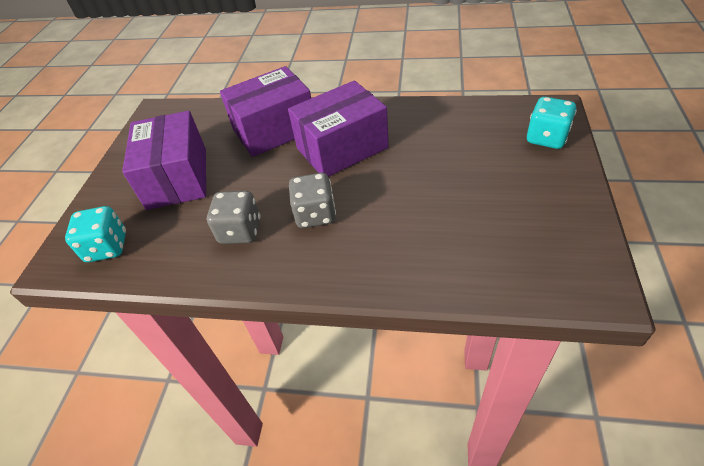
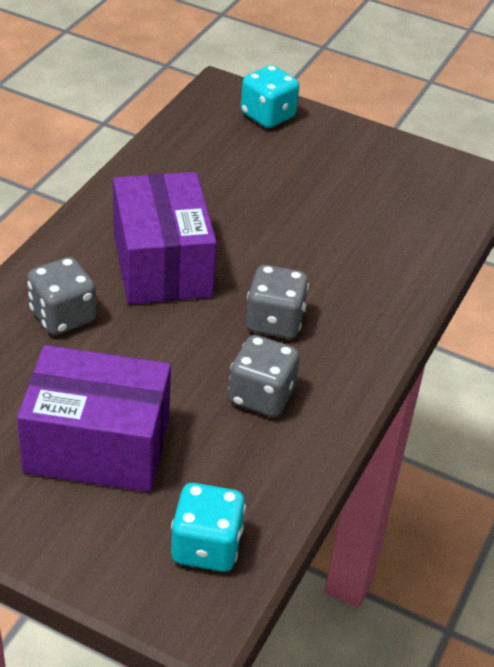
camera: 80 degrees left, 5 degrees down
purple box [220,66,311,157] -> grey dice [27,257,96,335]

